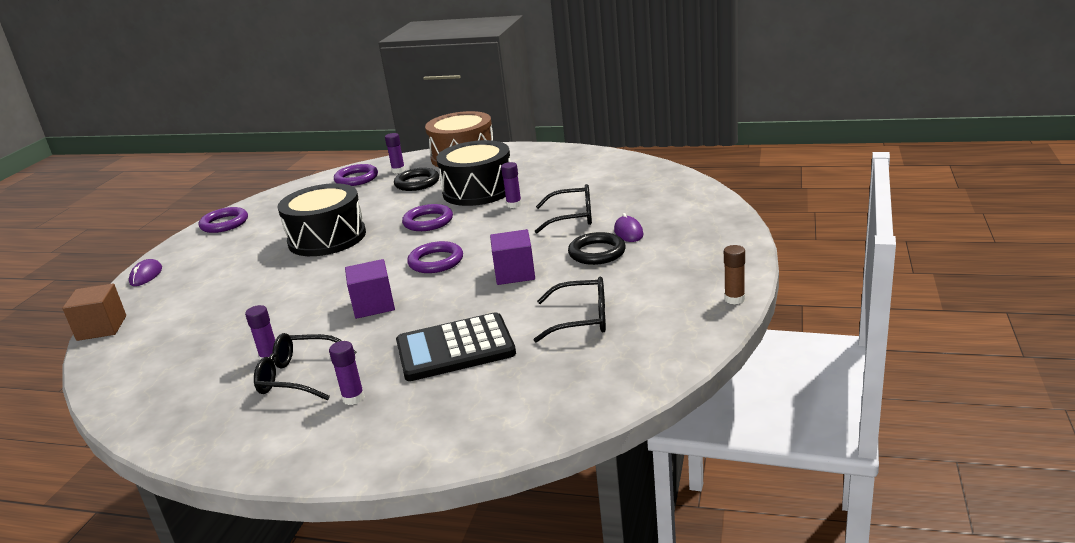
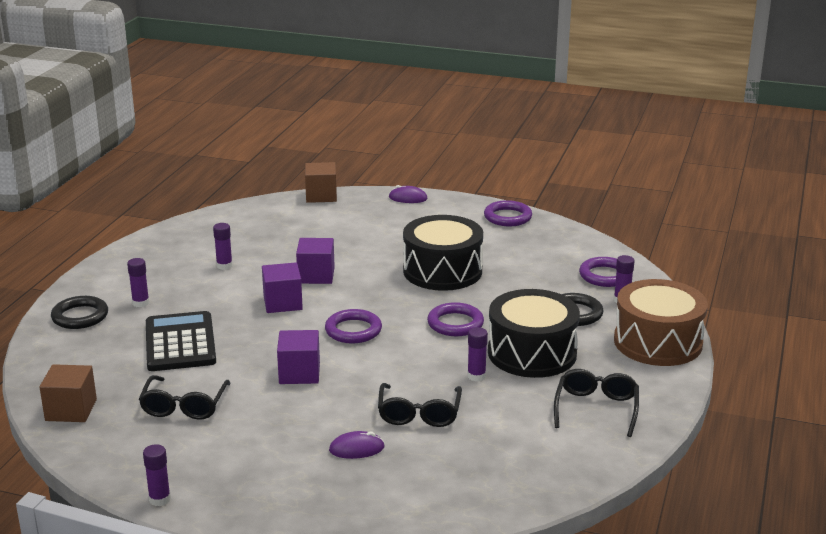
camera: 90 degrees right, 0 degrees up
black glasses [254,333,356,400] -> black glasses moved to [554,369,639,437]
black ring [568,232,626,265] -> black ring moved to [51,296,108,329]
brown glue stick [724,245,745,305] -> purple glue stick [143,444,171,506]
none -> brown cube [39,364,97,422]
none -> purple cube [296,238,335,284]

